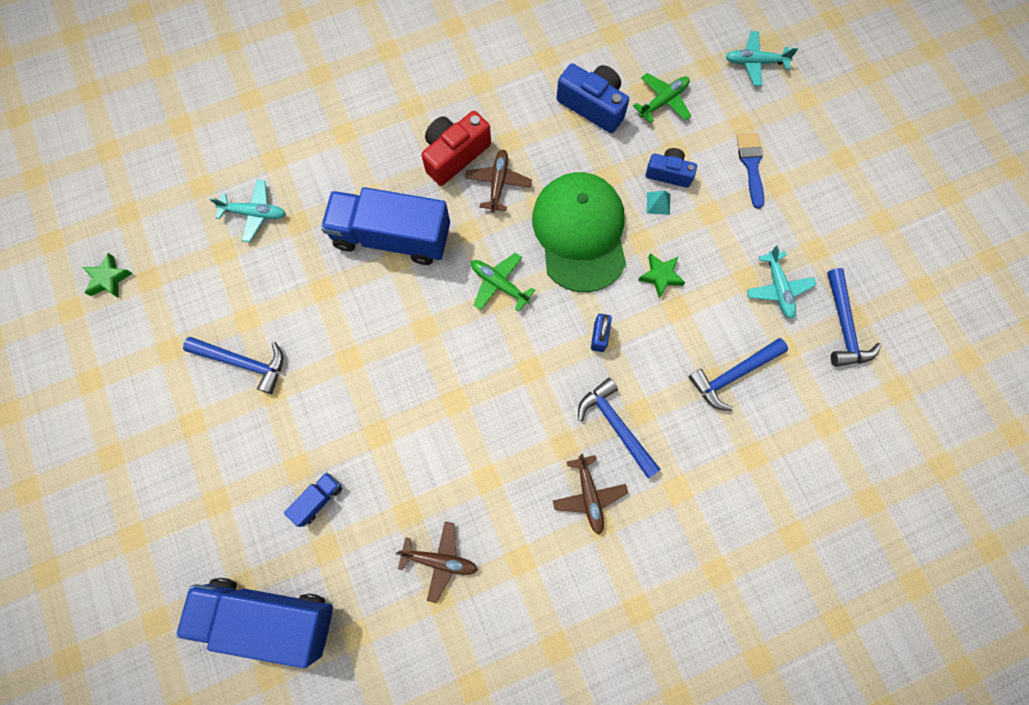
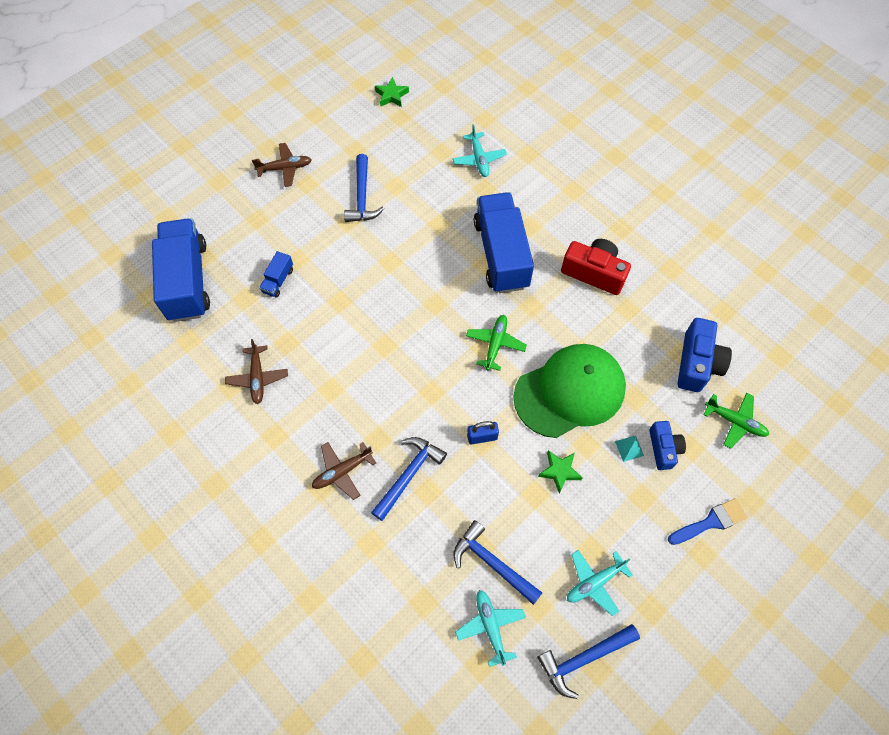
camera: 70 degrees right, 10 degrees down
blue truck [284,472,342,527] -> blue truck turned 90 degrees clockwise [259,251,293,298]
brown plane [465,149,532,213] -> brown plane moved to [252,143,311,187]
turquoise plane [725,31,798,86] -> turquoise plane moved to [455,590,526,667]

